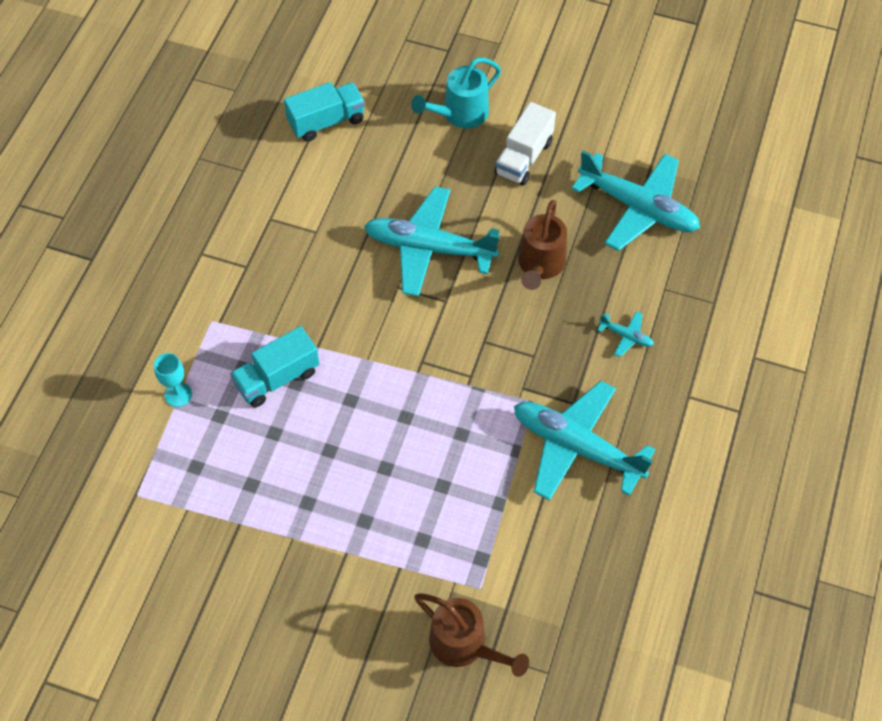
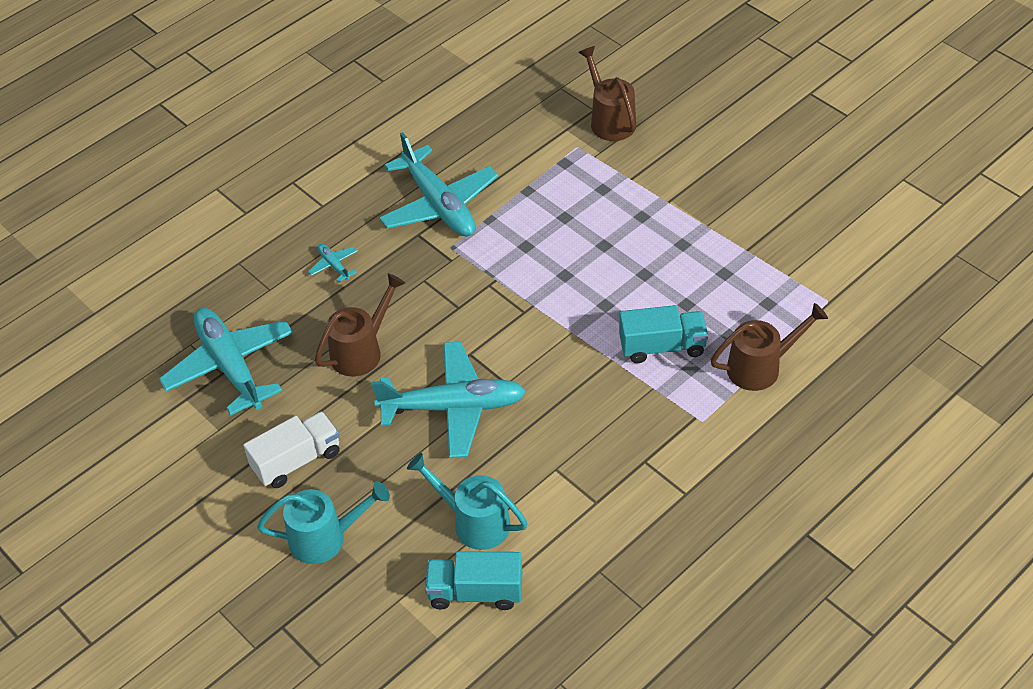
camera: 150 degrees left, 10 degrees down
turquoise goblet [154,353,192,407] -> brown watering can [711,303,828,391]
turquoise plane [364,187,500,297] -> turquoise plane turned 45 degrees counterclockwise [371,341,526,458]
none -> turquoise watering can [407,453,528,550]

